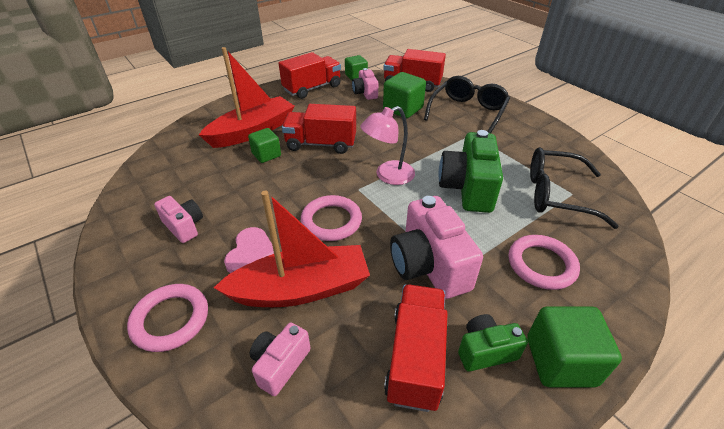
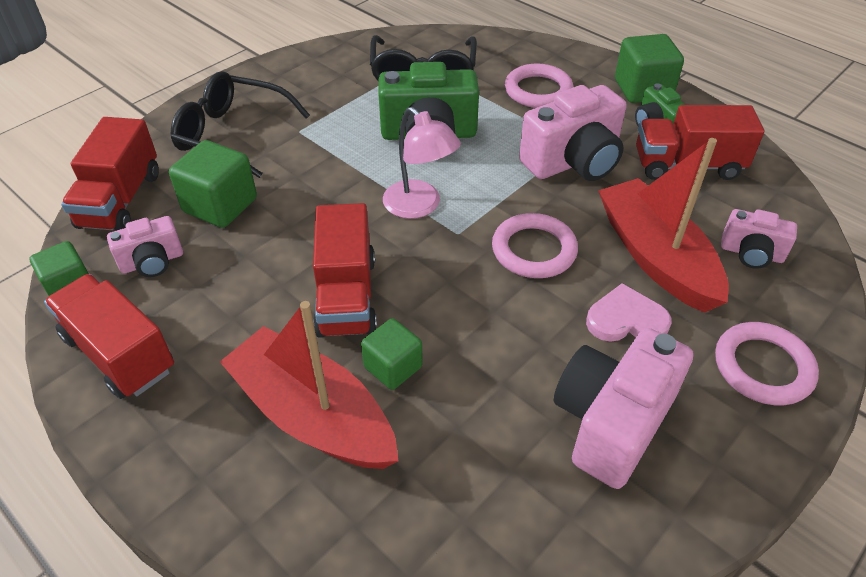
camera: 100 degrees left, 5 degrees up
pink camera [154,196,203,243] -> pink camera [553,328,693,489], size x1.81

